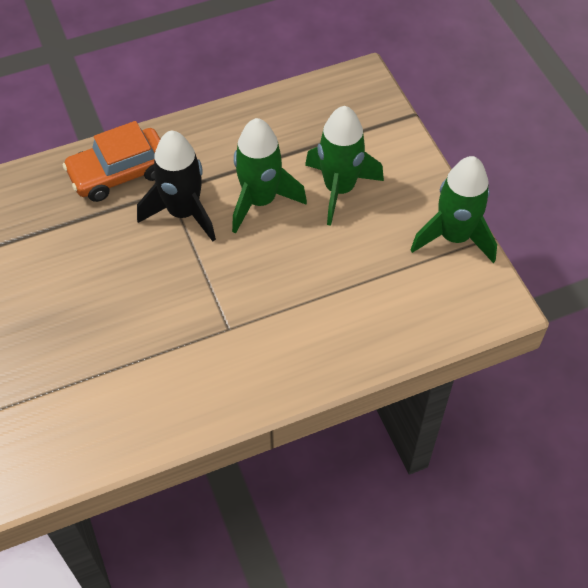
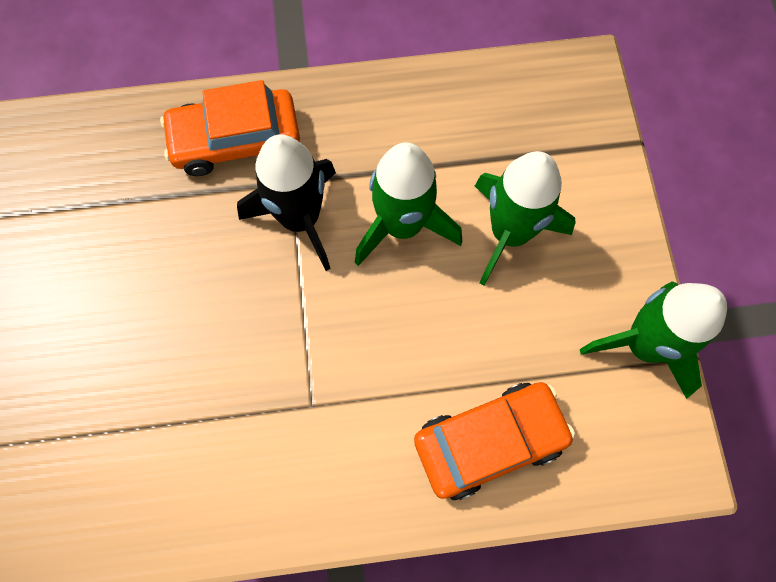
camera: 15 degrees right, 15 degrees up
none -> orange car [414,382,575,500]

